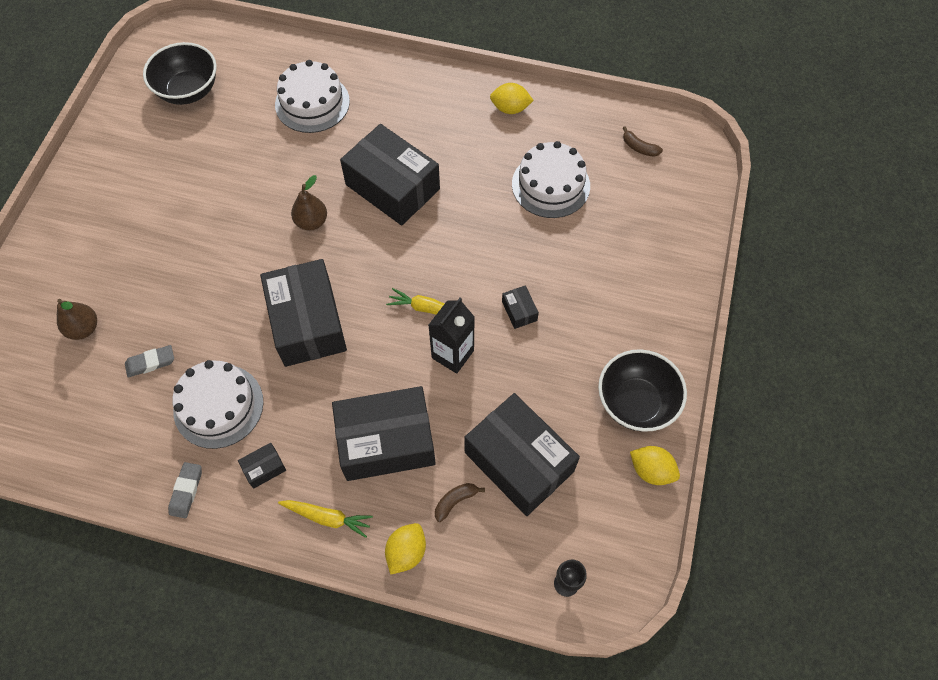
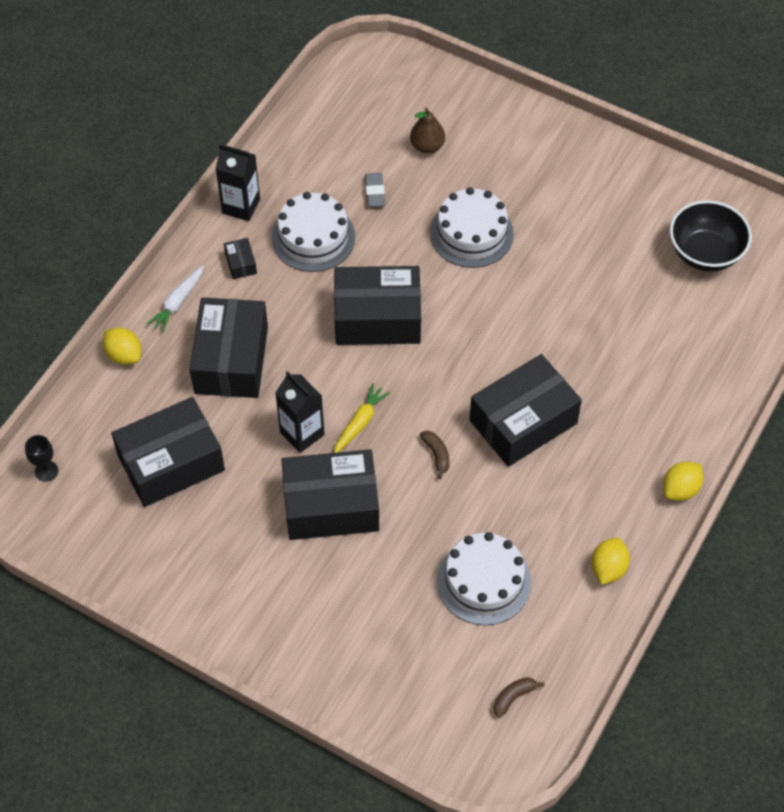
camera: 105 degrees right, 5 degrees down
grey eraser [168,462,202,518] -> black carton [216,144,260,221]
white cake [275,60,350,133] -> white cake moved to [430,187,514,268]
yellow carrot [278,500,373,538] -> white carrot [147,265,204,333]
brown pear [291,175,327,231] -> none
brown banana [435,483,485,522] -> brown banana moved to [420,431,449,479]
black box [502,285,539,329] -> black box [281,449,379,540], size x2.48
black bowl [598,349,687,432] -> none
yellow lemon [630,446,680,485] -> yellow lemon moved to [663,462,703,501]

